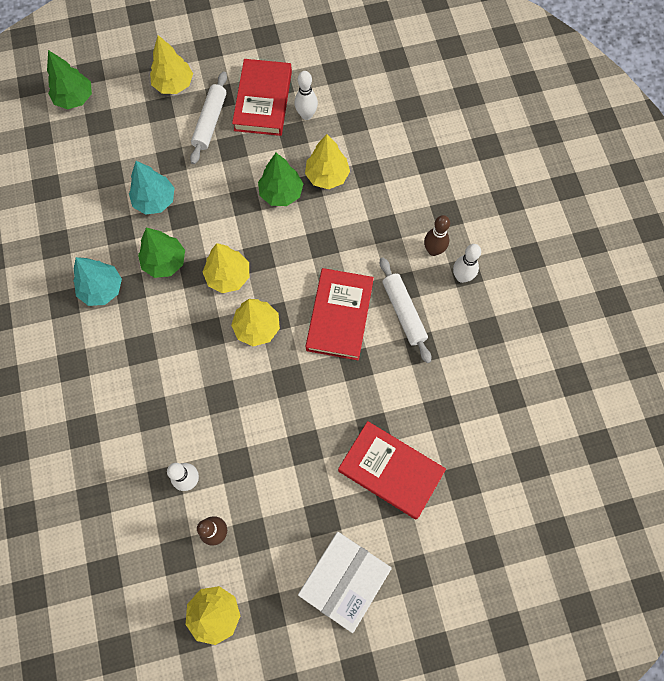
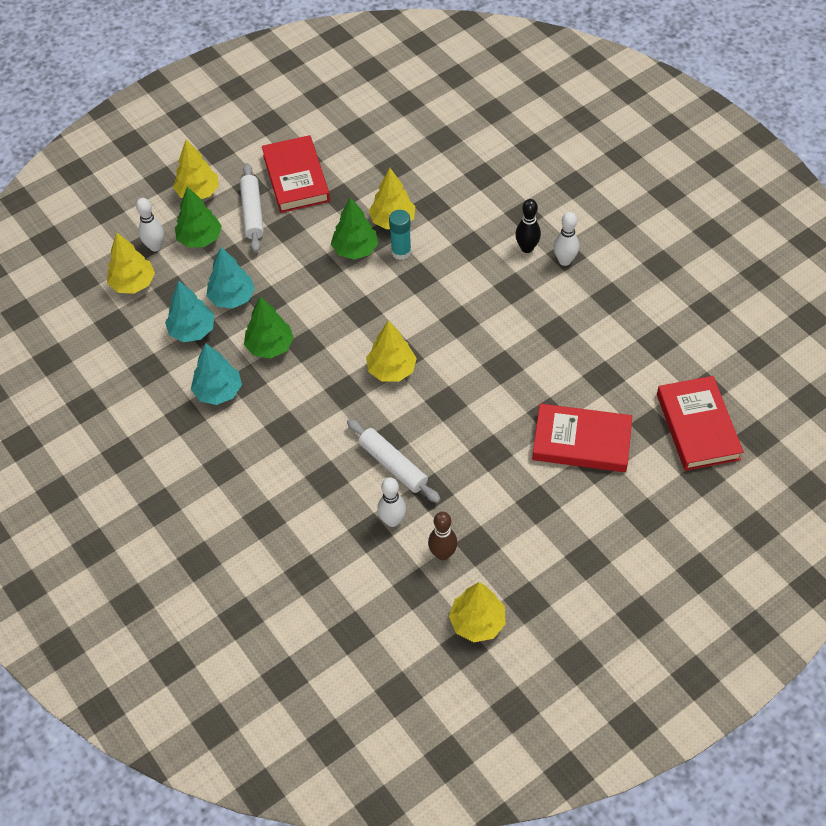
camera: 20 degrees left, 15 degrees down
green tree [47,50,92,109] -> green tree moved to [175,186,222,248]
yellow tree [203,243,249,293] -> yellow tree moved to [107,233,155,294]
white bowling pin [295,71,318,120] -> white bowling pin moved to [136,198,164,251]
white box [298,532,392,633] -> none
red book [306,268,374,360] -> red book moved to [657,376,744,471]
white rolling pin [380,257,431,363] -> white rolling pin moved to [347,419,441,503]
brown bowling pin [424,215,450,256] -> black bowling pin [515,199,541,253]
none -> turquoise tree [165,281,214,342]
none -> turquoise glue stick [389,210,411,260]

